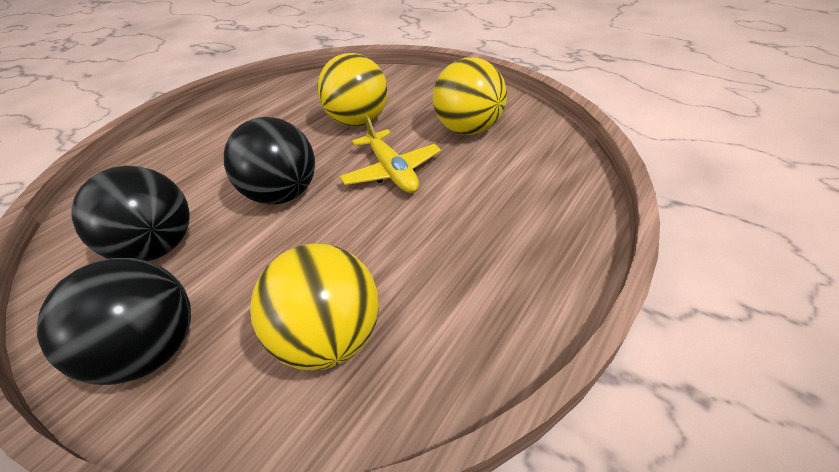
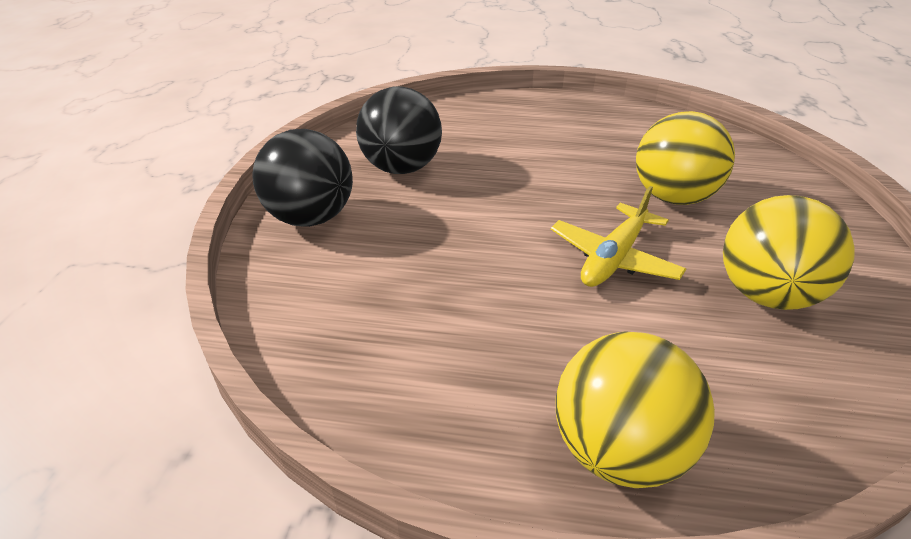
camera: 60 degrees right, 5 degrees down
black ball [224,117,315,205] -> none
yellow ball [250,244,379,371] -> yellow ball moved to [556,331,715,488]

